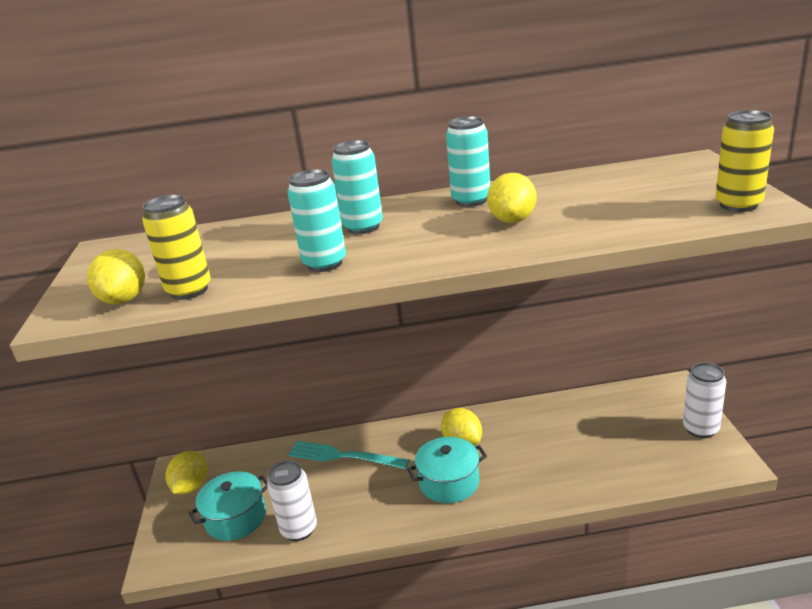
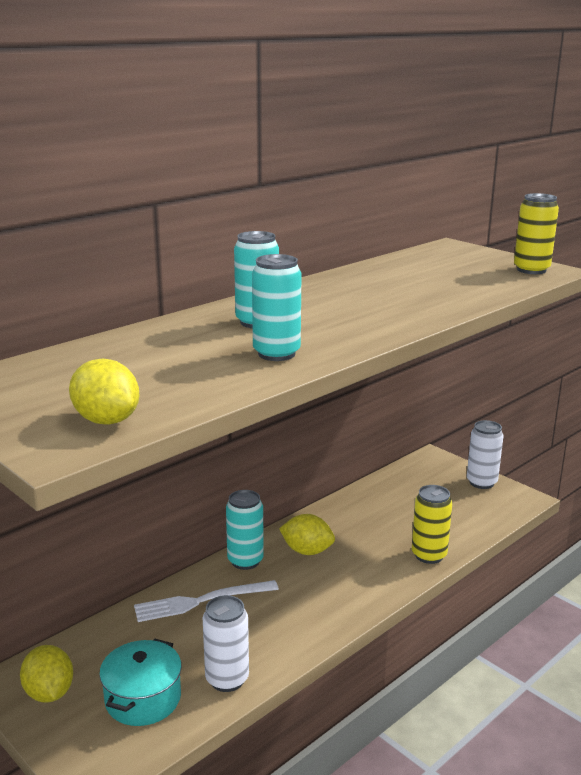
camera: 40 degrees left, 5 degrees down
yellow can [142,194,211,300] -> yellow can moved to [412,485,452,564]
turquoise fork [288,441,409,469] -> white fork [134,580,279,622]
turquoise pot [407,437,487,503] -> none
turquoise can [446,116,490,207] -> turquoise can moved to [226,490,264,570]
yellow lemon [487,173,537,223] -> none

